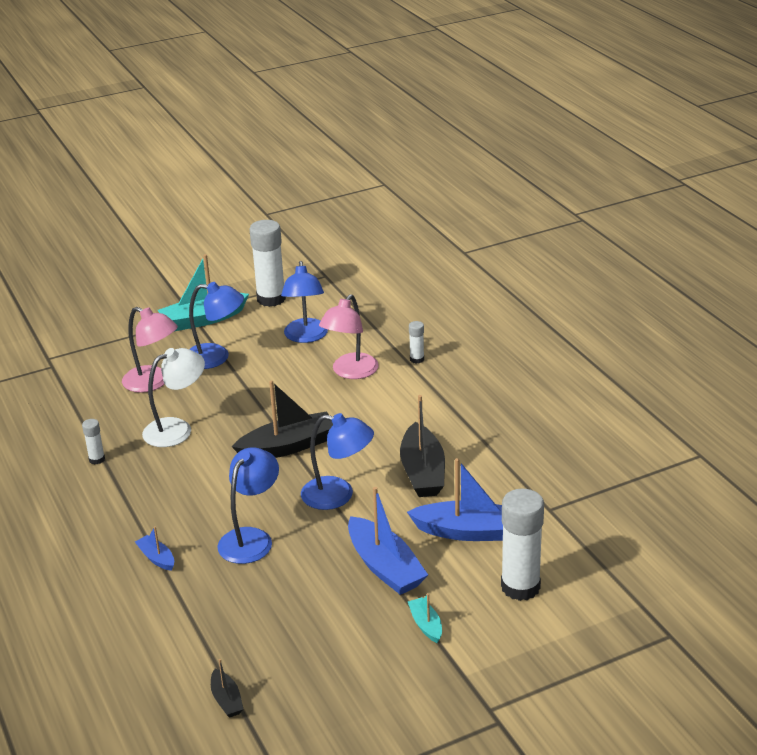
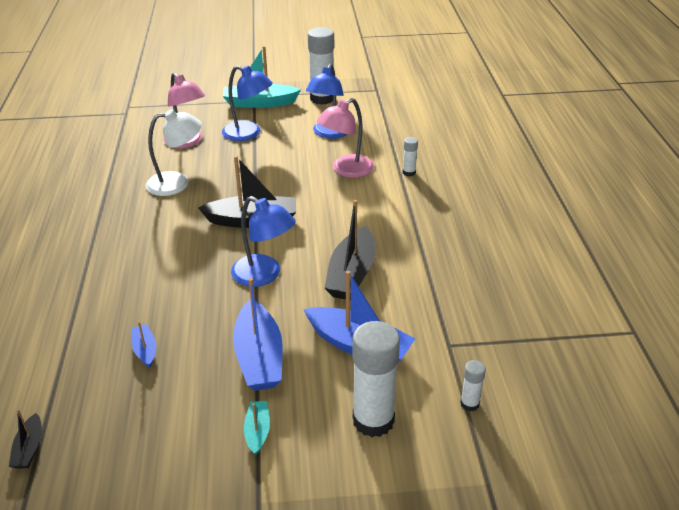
camera: 20 degrees right, 5 degrees up
white glue stick [82,419,105,465] -> white glue stick moved to [460,360,486,411]
blue boat [135,526,174,571] -> blue boat moved to [131,321,156,368]
blue lamp [217,447,279,564] -> none

